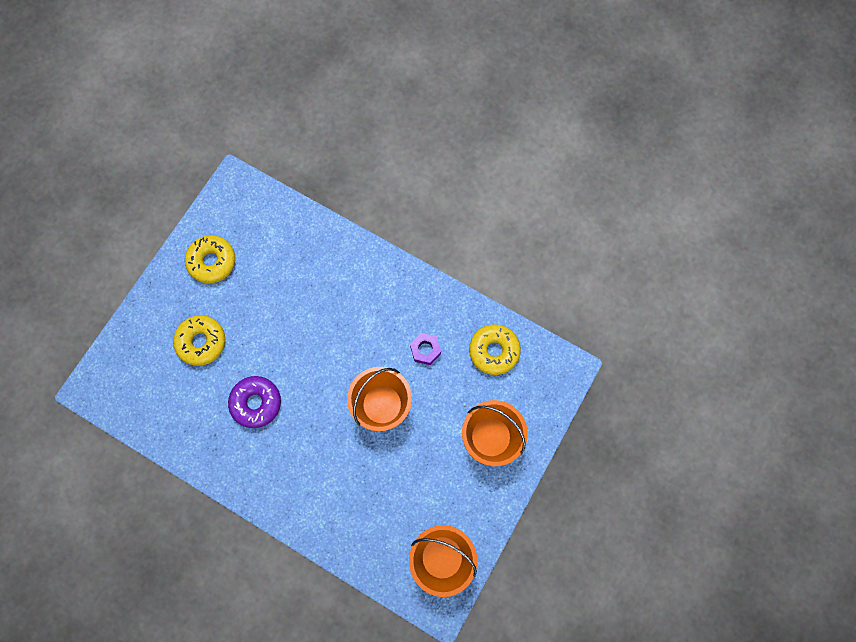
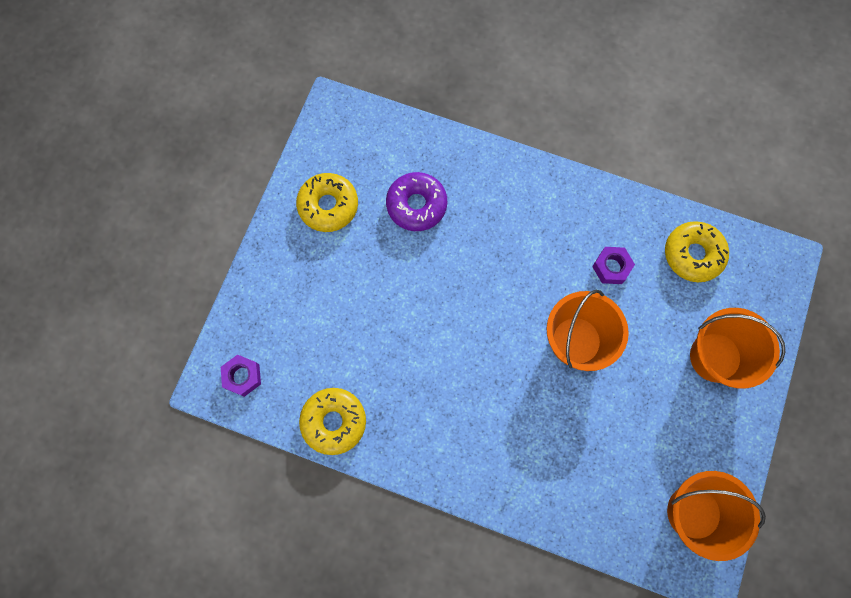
camera: 10 degrees left, 0 degrees up
yellow donut [173,315,225,366] -> yellow donut moved to [299,388,366,455]
purple donut [228,376,281,428] -> purple donut moved to [386,172,447,231]
none -> purple nut [221,355,261,397]

